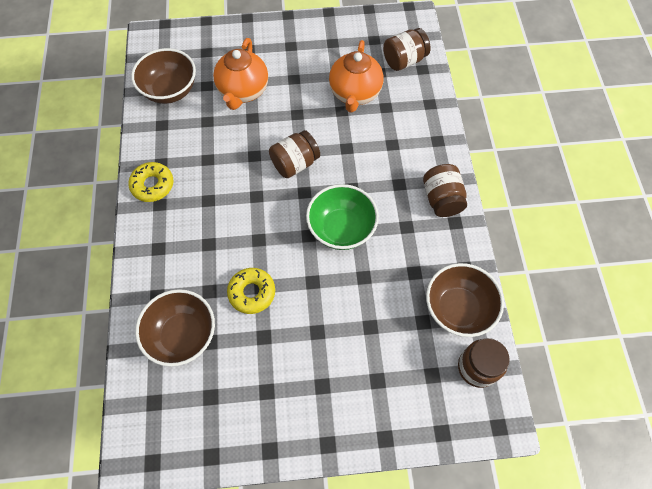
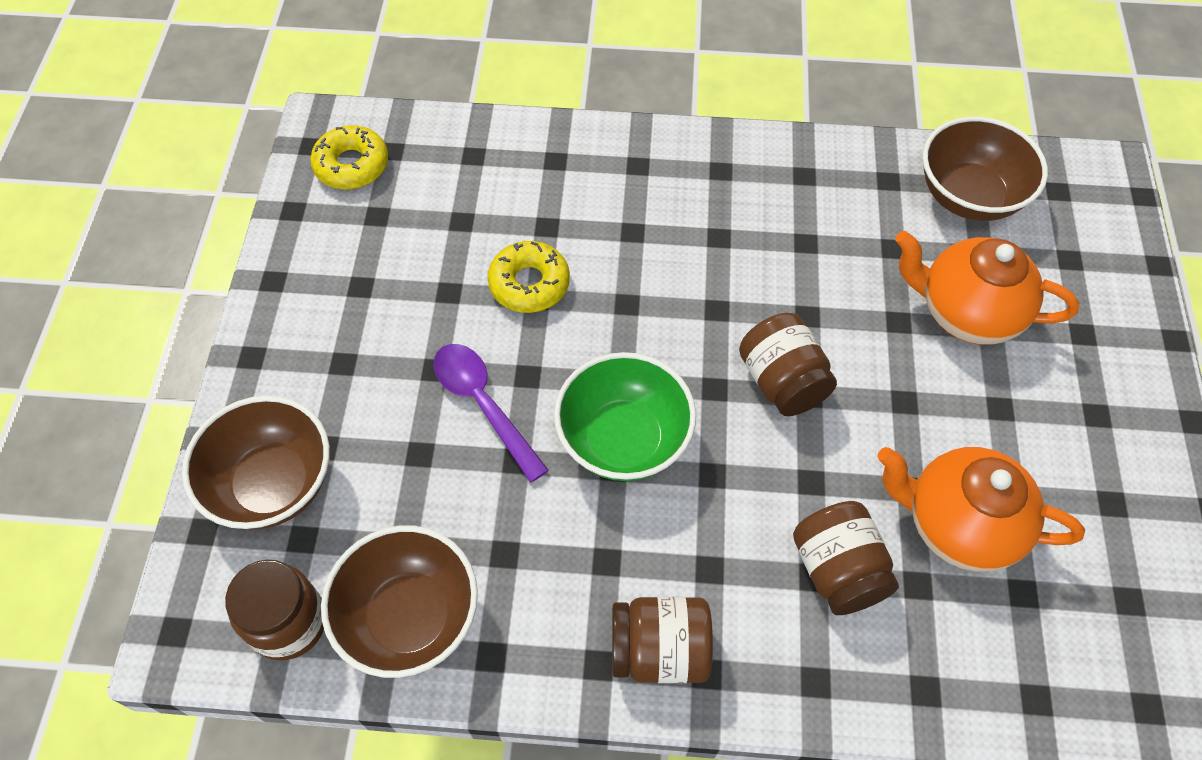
camera: 100 degrees right, 5 degrees down
yellow donut [128,162,174,202] -> yellow donut moved to [310,125,388,189]
brown bowl [135,289,215,367] -> brown bowl moved to [182,396,330,530]
brown jar [383,28,431,71] -> brown jar moved to [793,501,899,615]
none -> purple spoon [433,344,549,483]

